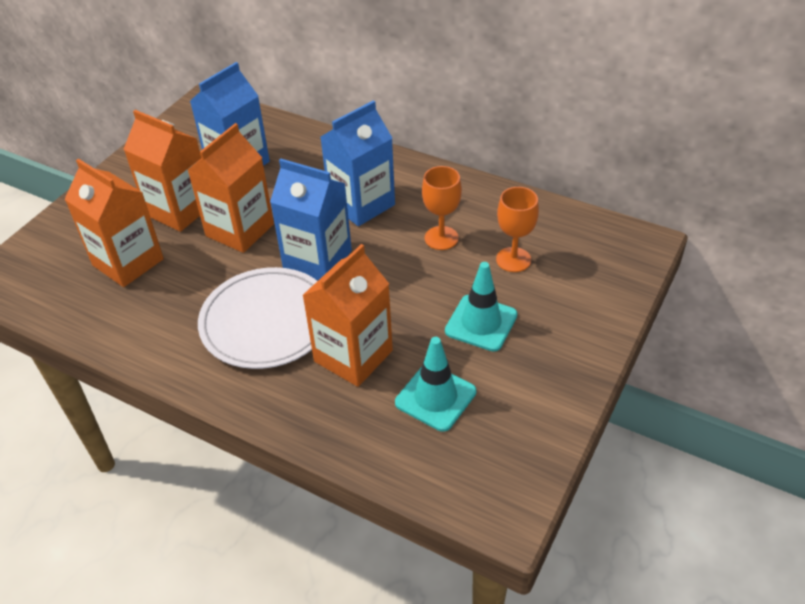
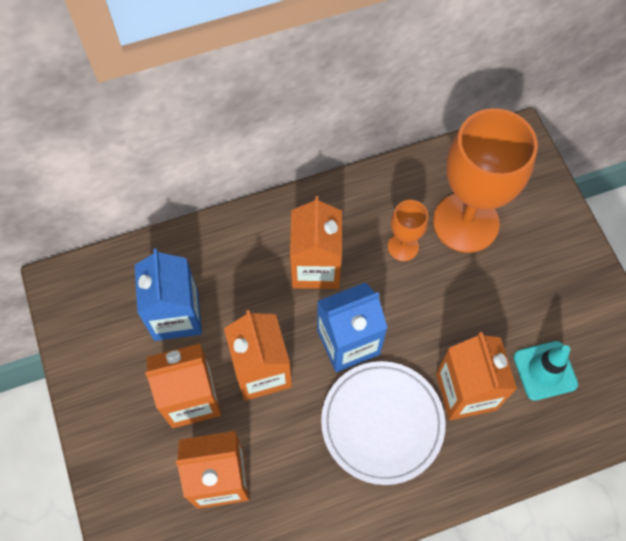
camera: 50 degrees left, 20 degrees up
blue carton [321,100,395,226] -> orange carton [290,196,342,289]
turquoise traffic cone [445,262,517,352] -> none
orange goblet [496,187,539,272] -> orange goblet [433,108,538,253], size x2.15

